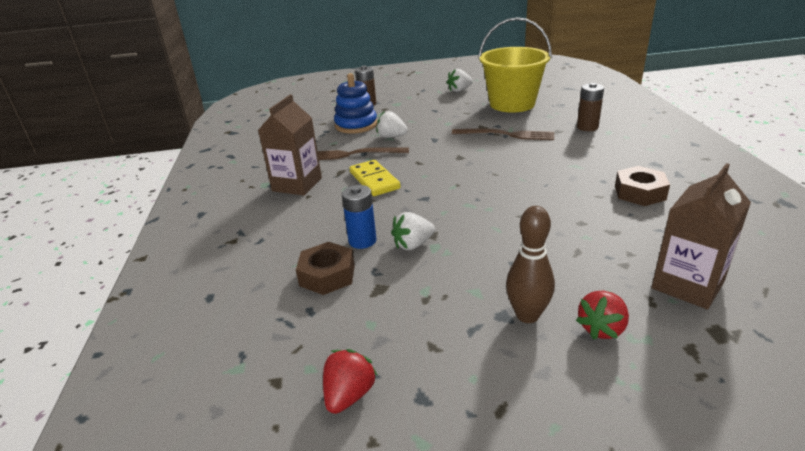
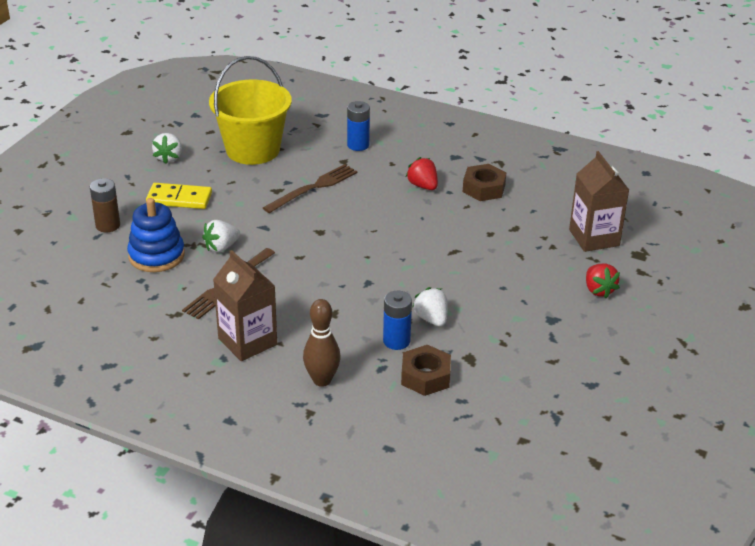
camera: 60 degrees left, 5 degrees up
red strawberry [323,349,377,414] -> red strawberry moved to [406,157,438,190]
yellow domino [349,160,401,196] -> yellow domino moved to [146,183,212,209]
white strawberry [391,212,435,250] -> white strawberry turned 150 degrees clockwise [412,287,448,327]
brown bowling pin [506,206,555,323] -> brown bowling pin moved to [303,299,341,387]
brown battery [577,83,604,131] -> blue battery [347,101,370,151]

